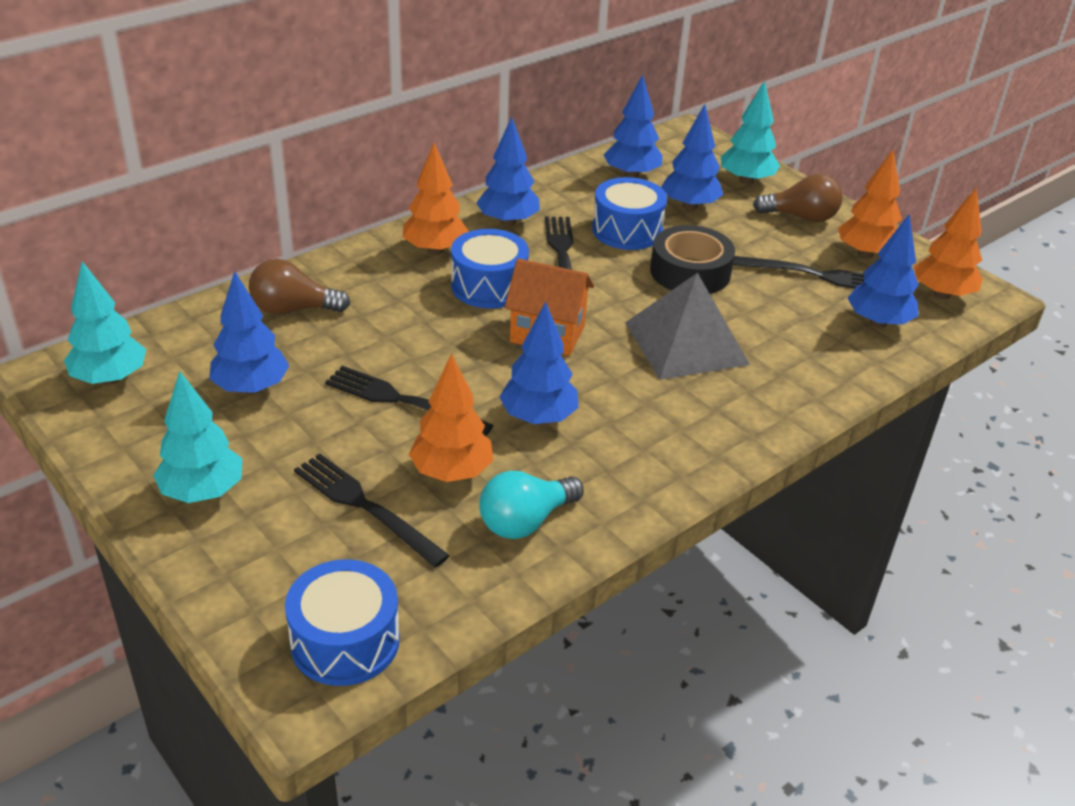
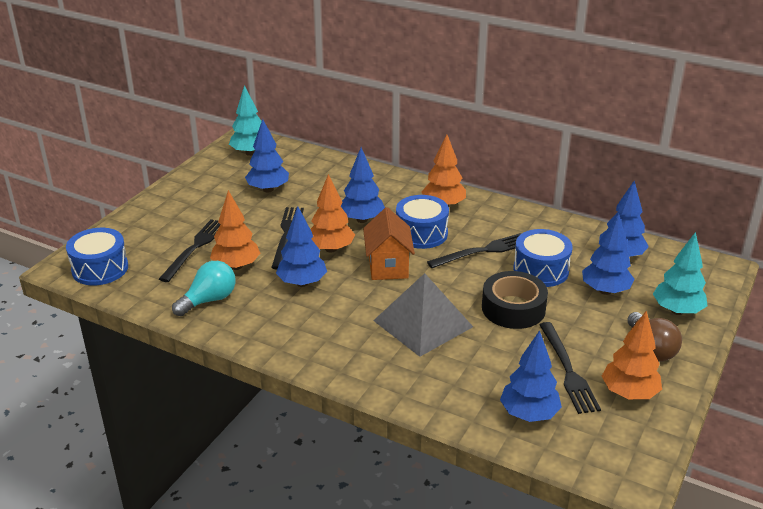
camera: 70 degrees right, 5 degrees down
turquoise tree [153,371,242,503] -> none
brown light bulb [249,259,350,314] -> none
blue tree [476,117,540,226] -> blue tree moved to [341,147,385,223]
turquoise light bulb [479,471,584,539] -> turquoise light bulb turned 105 degrees clockwise [172,261,236,316]
orange tree [914,187,983,299] -> orange tree moved to [310,174,355,253]

